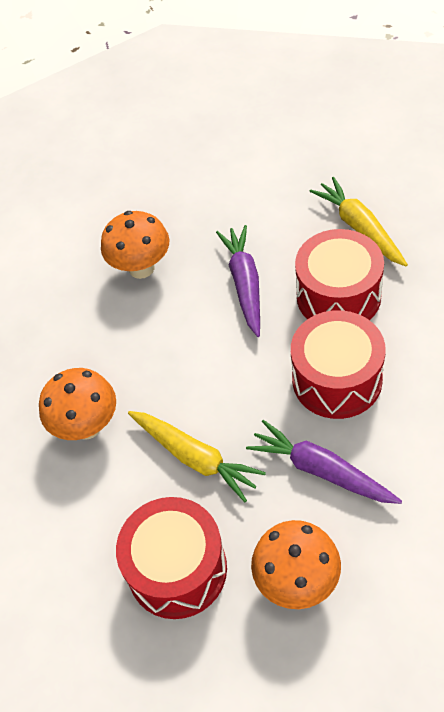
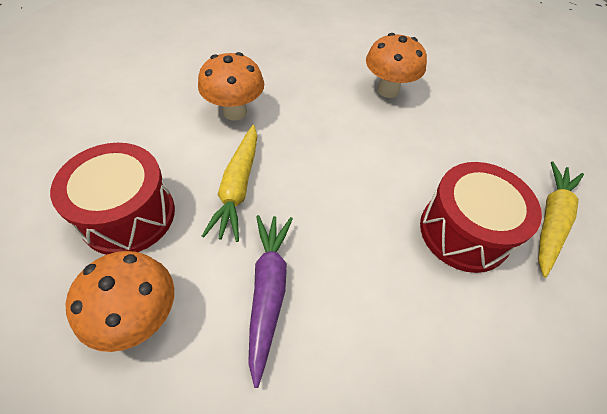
camera: 50 degrees right, 0 degrees up
purple carrot [216,225,260,337] -> none
red drum [291,310,386,419] -> none

